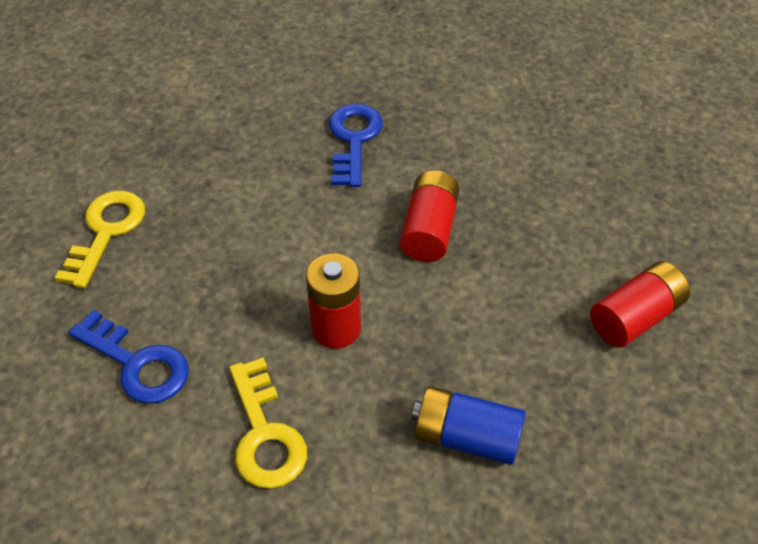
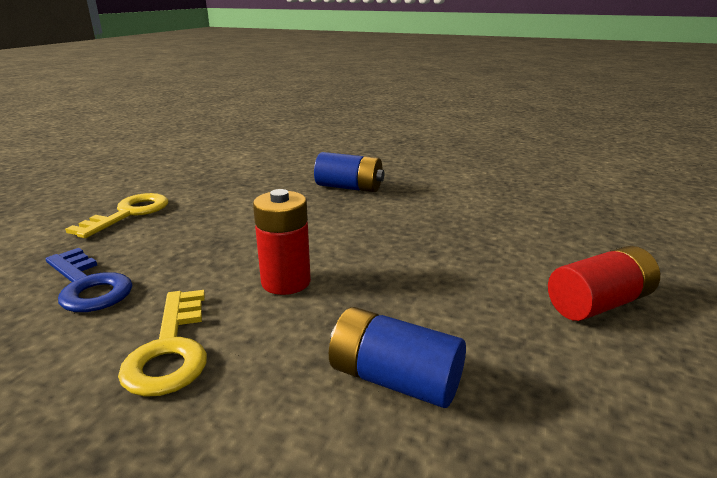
camera: 10 degrees right, 25 degrees down
blue key [329,104,383,187] -> blue battery [314,152,384,192]
red battery [400,170,459,262] -> none

